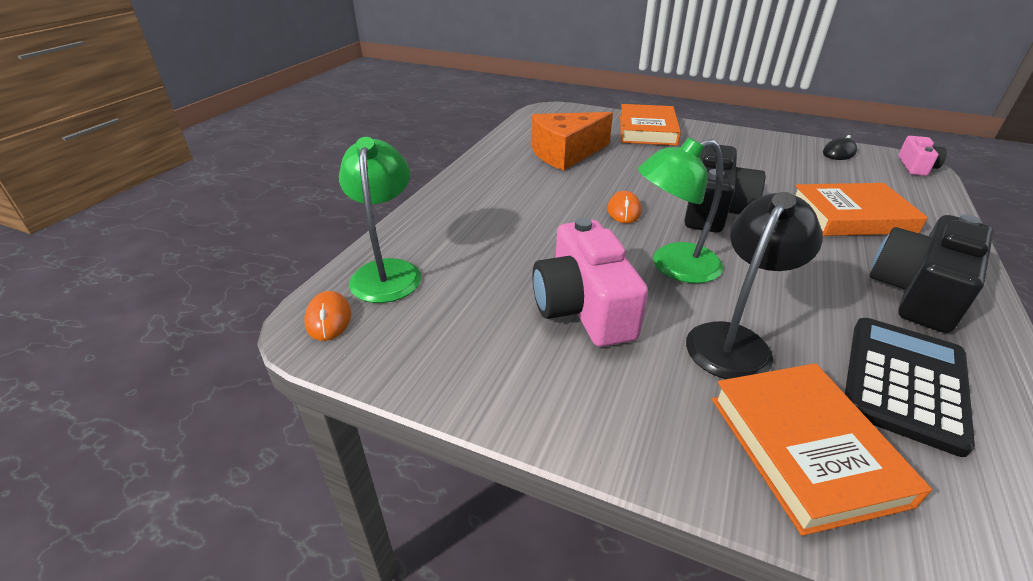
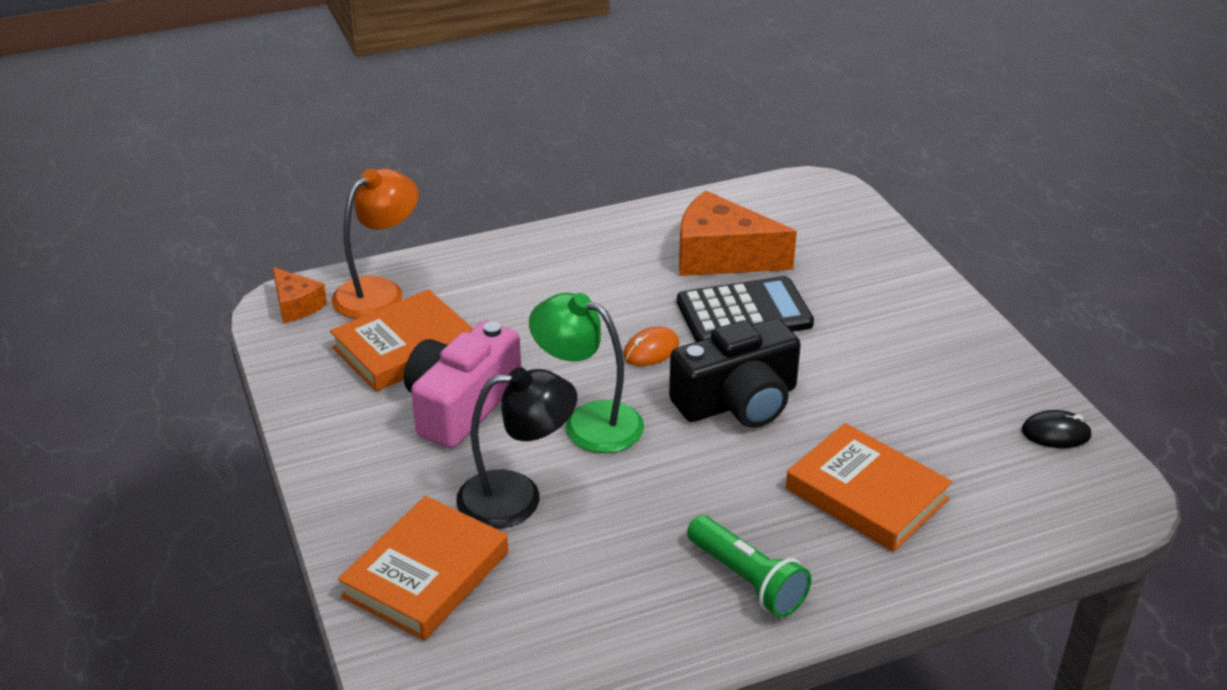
camera: 45 degrees right, 0 degrees up
orange mouse [304,291,351,341] -> orange cheese [273,267,327,323]
green lamp [339,137,421,303] -> orange lamp [332,168,418,319]
orange book [620,104,681,146] -> orange book moved to [330,289,473,392]
black calculator [845,318,975,457] -> black calculator moved to [677,276,814,342]
black camera [870,214,993,333] -> green flashlight [687,515,812,617]
pink camera [898,136,947,176] -> none

